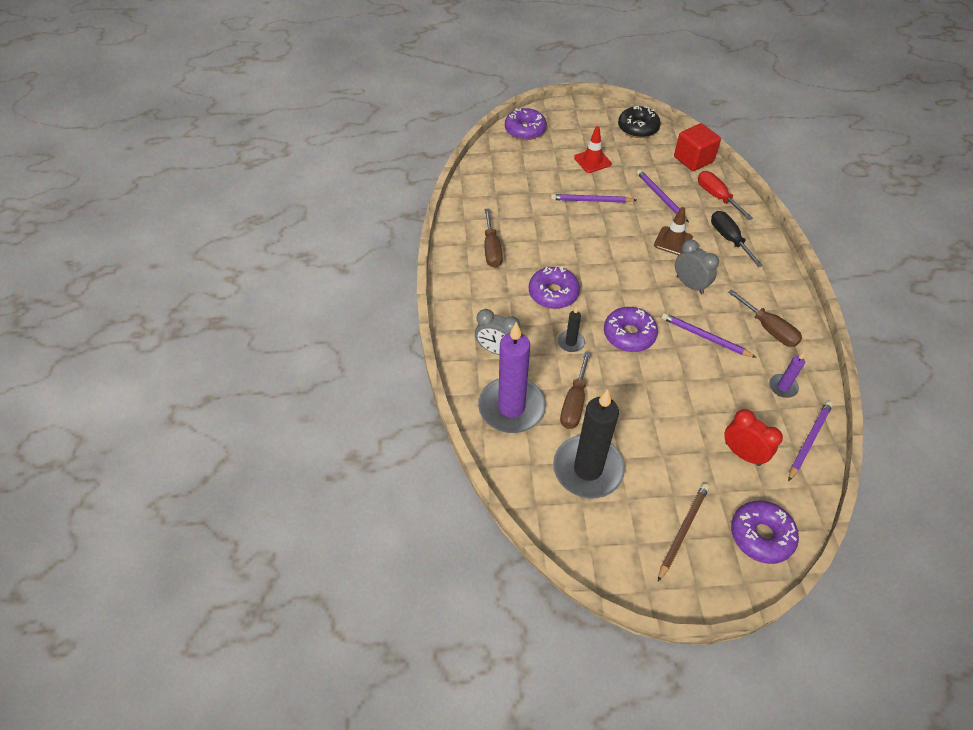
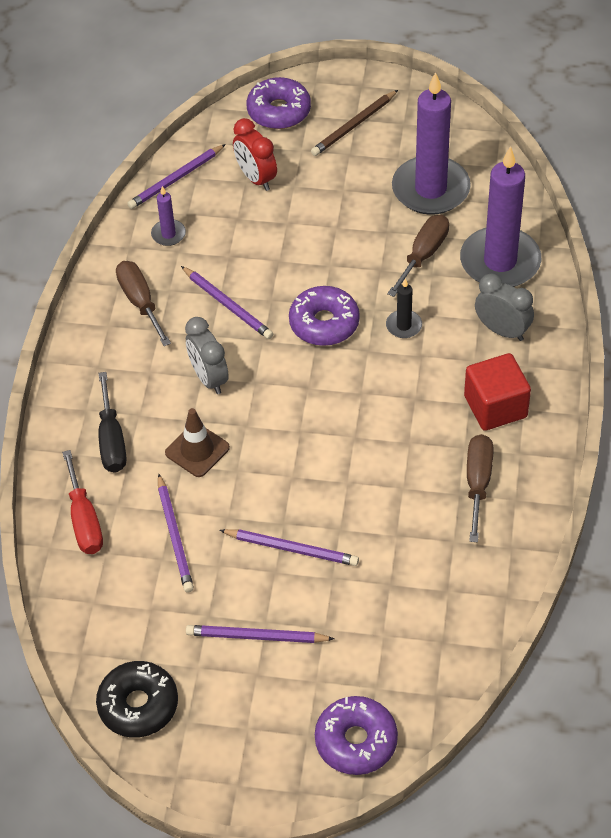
camera: 165 degrees left, 0 degrees up
purple donut [529,267,580,309] -> none
black candle [553,389,625,498] -> purple candle [392,72,471,215]
red traffic cone [574,126,611,173] -> purple pencil [186,625,334,643]
red cube [674,123,721,171] -> red cube moved to [464,353,531,431]

